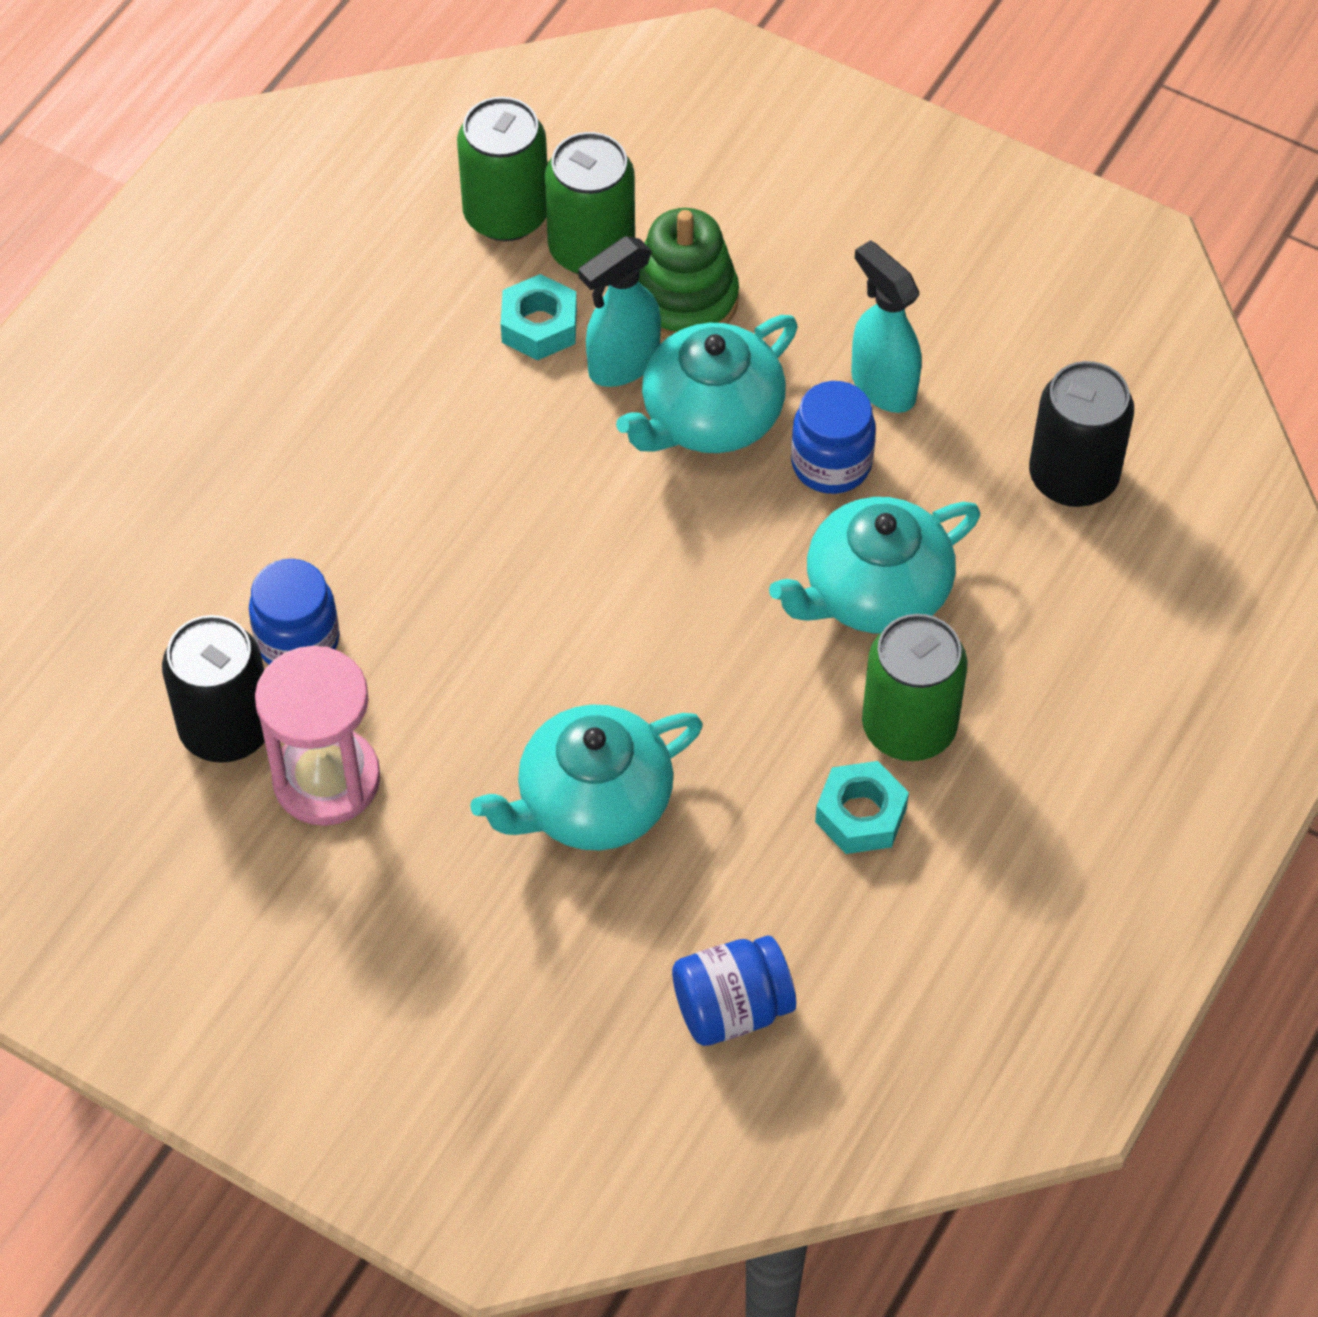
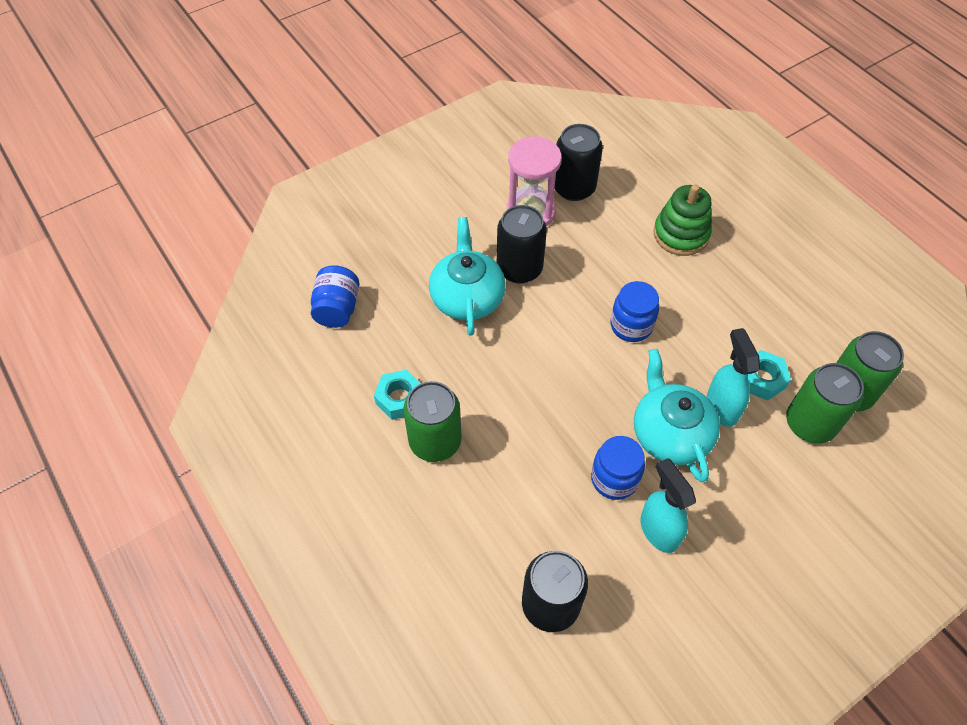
camera: 115 degrees right, 0 degrees up
blue jar [249,559,339,665] -> blue jar moved to [610,281,659,342]
green stacking toy [638,208,739,339] -> green stacking toy moved to [653,184,712,256]
turquoise teapot [769,497,980,634] -> none
turquoise spray bottle [851,240,922,413] -> turquoise spray bottle turned 105 degrees counterclockwise [640,458,696,553]
none -> black can [497,205,547,284]

